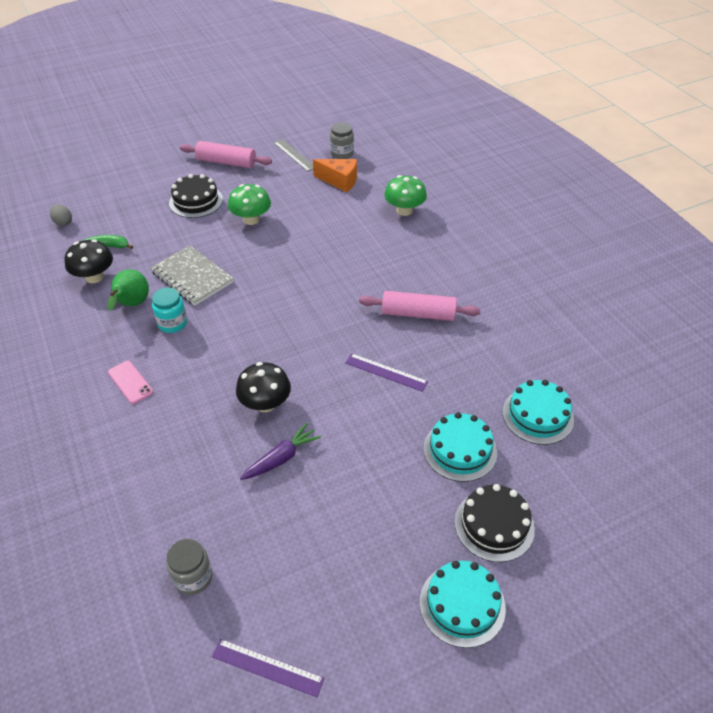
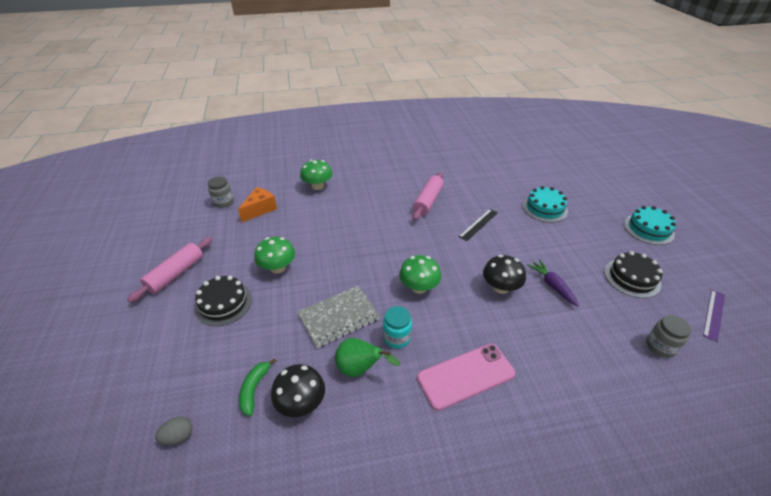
camera: 75 degrees left, 5 degrees down
pink phone [108,361,153,404] -> pink phone [417,344,515,411], size x1.83
grey ruler [274,139,313,172] -> none
purple ruler [345,353,428,392] -> black ruler [459,209,498,241]
black cake [455,484,535,562] -> black cake moved to [604,251,663,298]
turquoise cake [503,380,574,445] -> none
none -> green mushroom [399,255,441,294]

